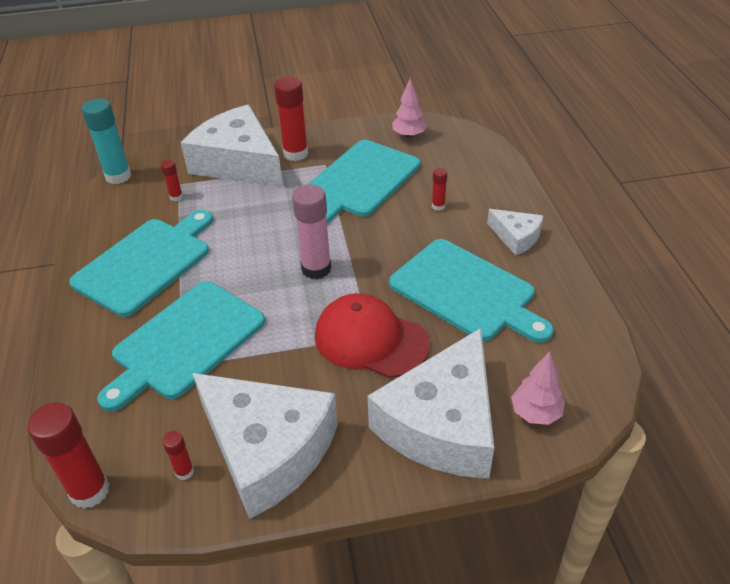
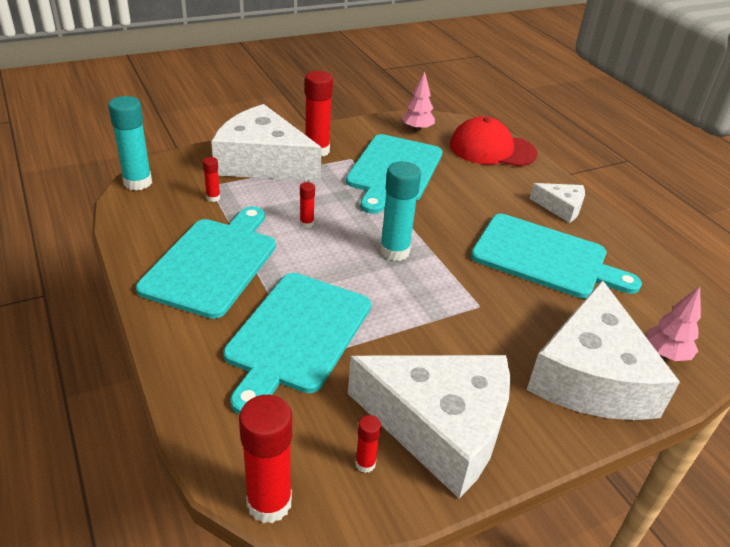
camera: 20 degrees left, 5 degrees down
pink glue stick [292,185,331,279] -> turquoise glue stick [380,161,421,261]
red cap [315,293,430,378] -> red cap moved to [450,116,537,167]
red glue stick [432,168,447,211] -> red glue stick moved to [300,182,315,228]

